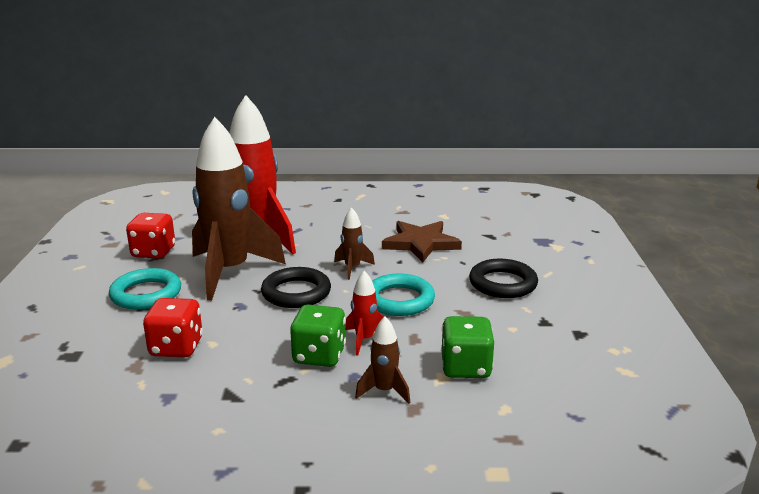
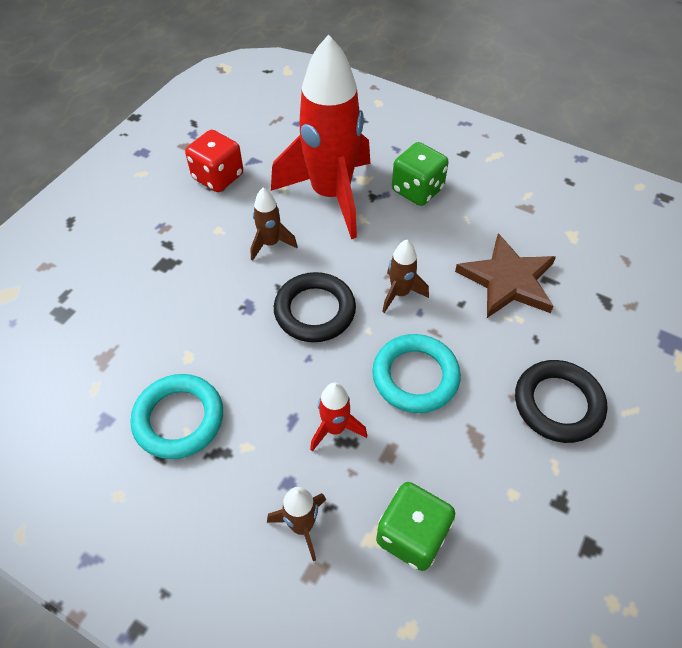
camera: 30 degrees right, 30 degrees up
turquoise ring [109,268,181,310] -> turquoise ring moved to [131,374,223,459]
red dice [143,298,203,357] -> none
brown rocket [192,117,286,301] -> brown rocket [250,188,298,261], size x0.42
green dice [290,305,346,367] -> green dice moved to [392,142,449,206]

